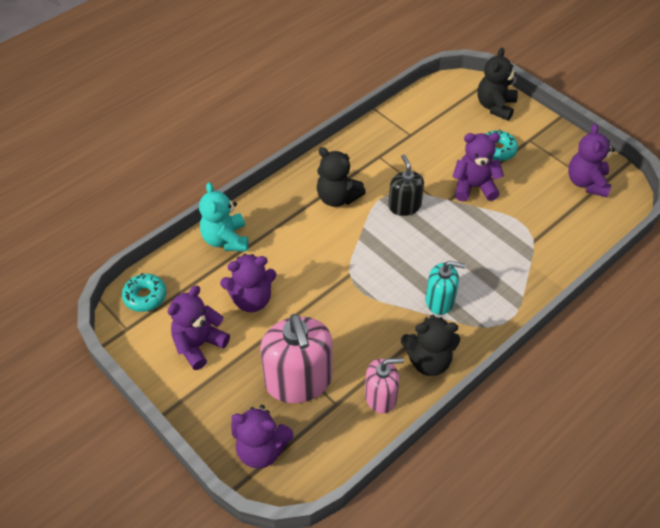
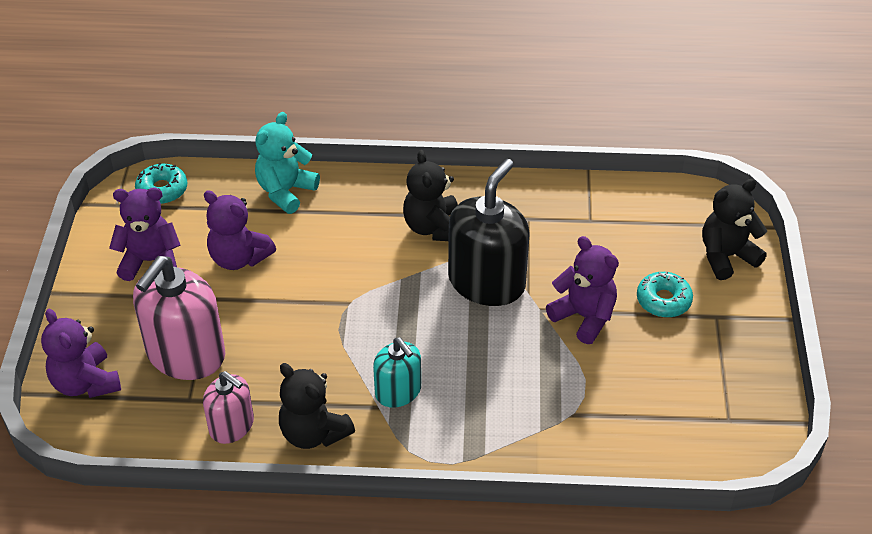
camera: 45 degrees right, 5 degrees down
black soap dispenser [388,154,424,216] -> black soap dispenser [448,159,530,306], size x1.74
purple teddy bear [568,124,615,197] -> none

